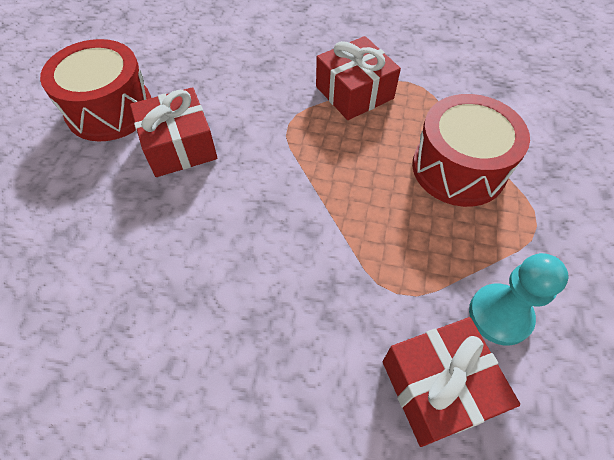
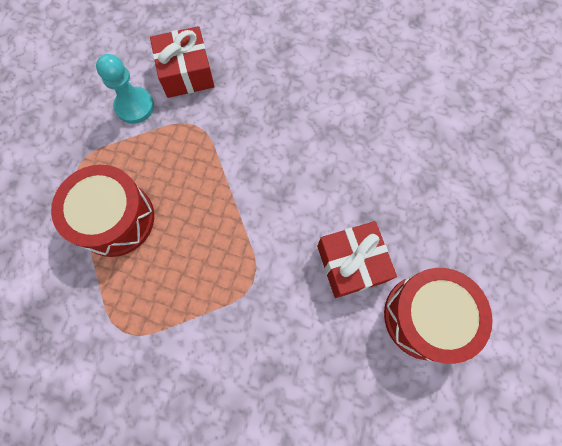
camera: 175 degrees left, 15 degrees up
red gift [316,36,401,120] -> none

